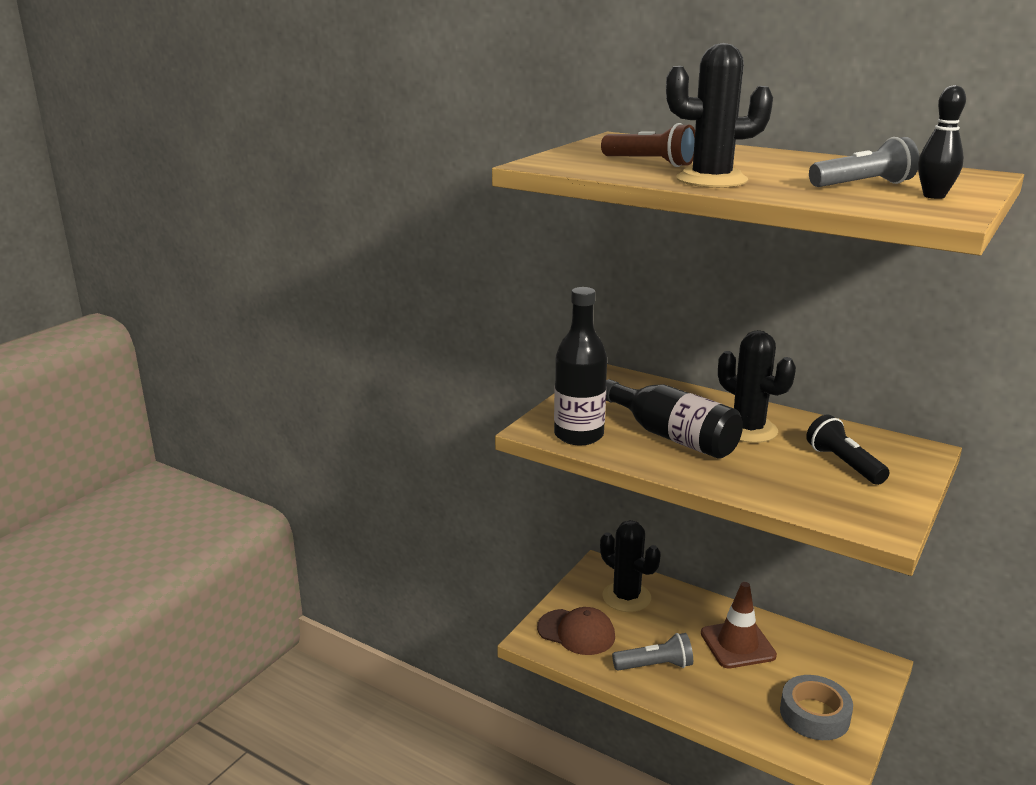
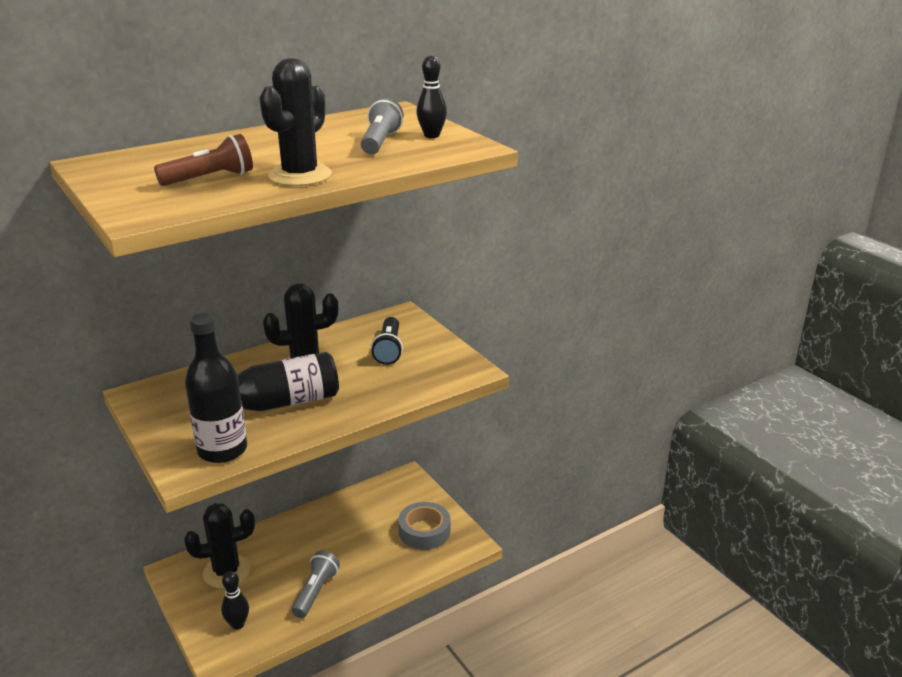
camera: 65 degrees left, 5 degrees up
brown cap [537,607,615,655] -> black bowling pin [221,571,249,630]
brown traffic cone [701,582,777,668] -> none
black flashlight [806,414,889,485] -> black flashlight turned 90 degrees counterclockwise [371,317,403,365]

